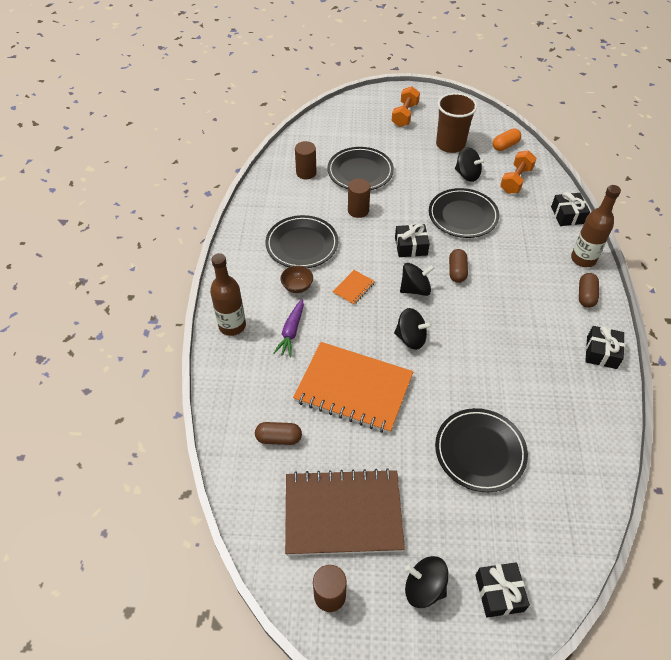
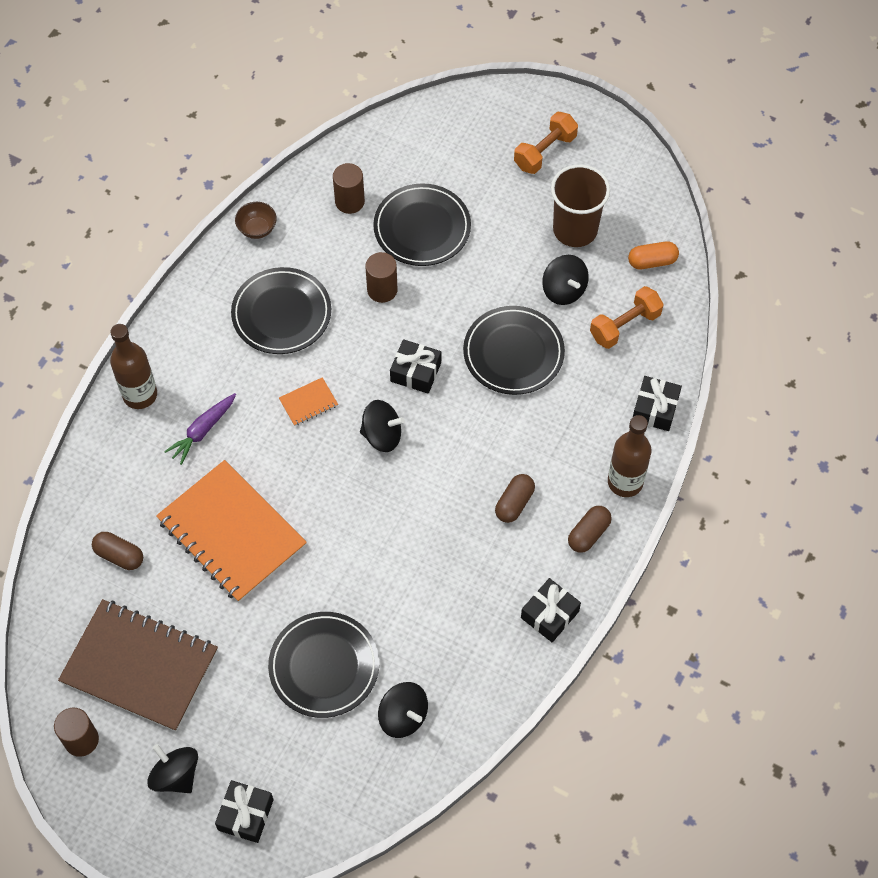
camera: 25 degrees right, 10 degrees up
brown bowl [280,266,313,293] -> brown bowl moved to [235,202,277,239]
black spinning top [394,308,432,350] -> black spinning top moved to [378,682,428,738]
brown capsule [449,249,468,283] -> brown capsule moved to [495,474,535,523]

